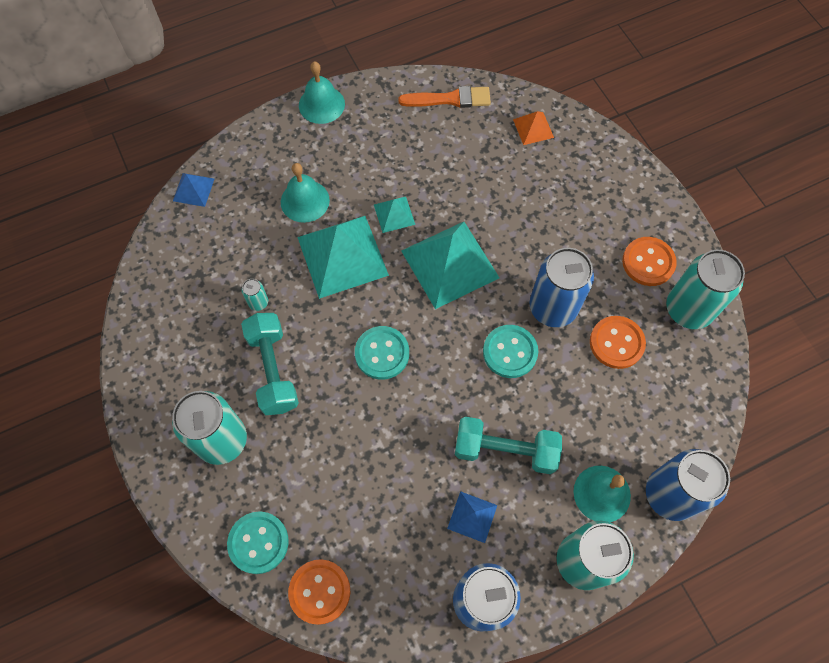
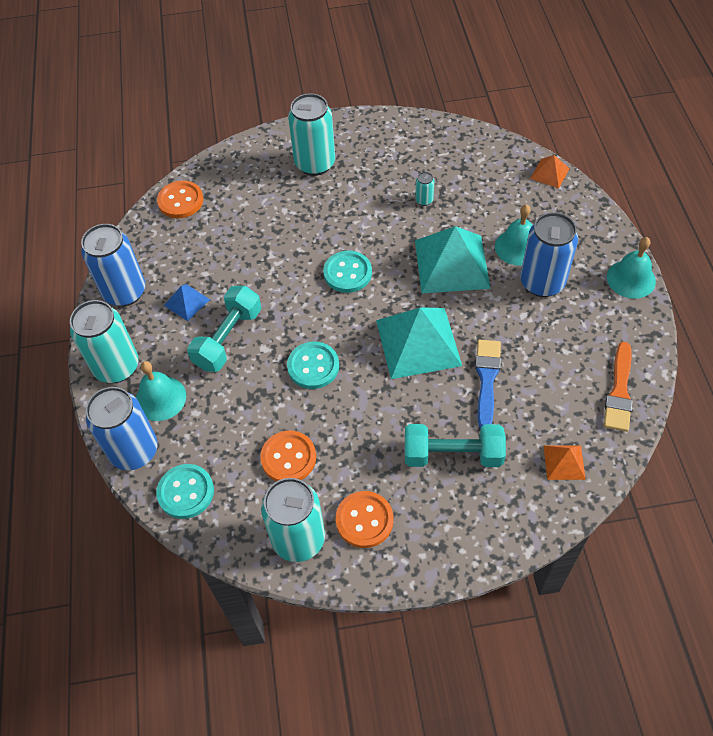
camera: 110 degrees right, 10 degrees down
blue pyramid [173,173,214,207] -> orange pyramid [530,155,570,188]
turquoise button [227,511,289,574] -> turquoise button moved to [156,464,214,519]
turquoise dumbbell [241,313,299,415] -> turquoise dumbbell moved to [405,424,506,467]
turquoise pyramid [374,197,415,233] -> none
blue can [529,248,594,327] -> blue can moved to [520,212,578,297]
none -> blue brush [475,340,501,429]

